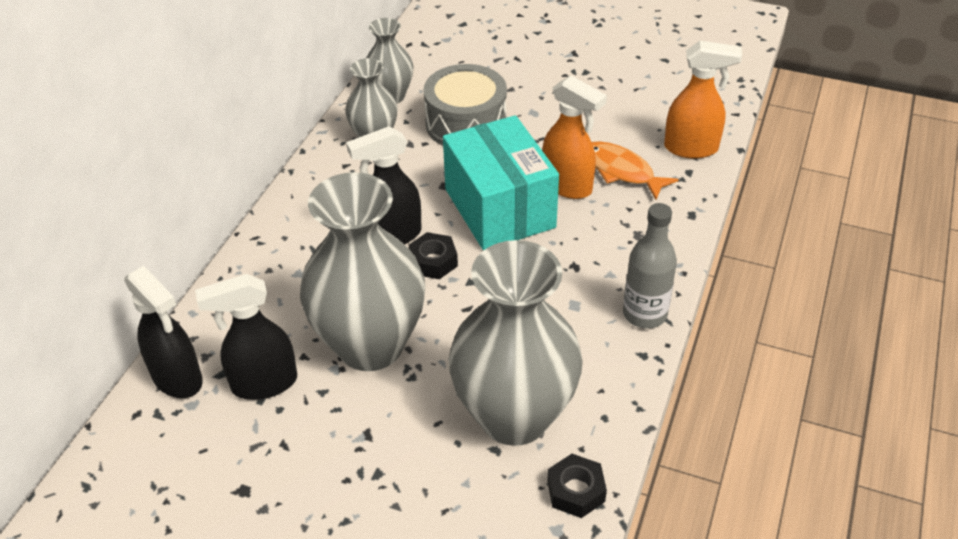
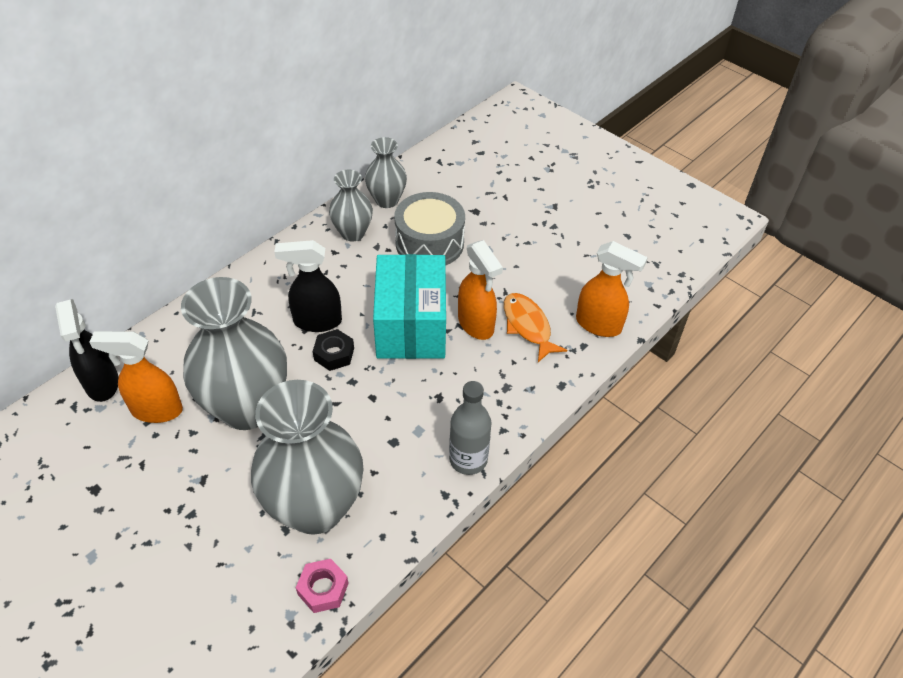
camera: 20 degrees right, 5 degrees up
black spray bottle [195,274,297,400] -> orange spray bottle [89,331,183,423]
black nut [547,454,607,518] -> pink nut [296,559,349,613]

